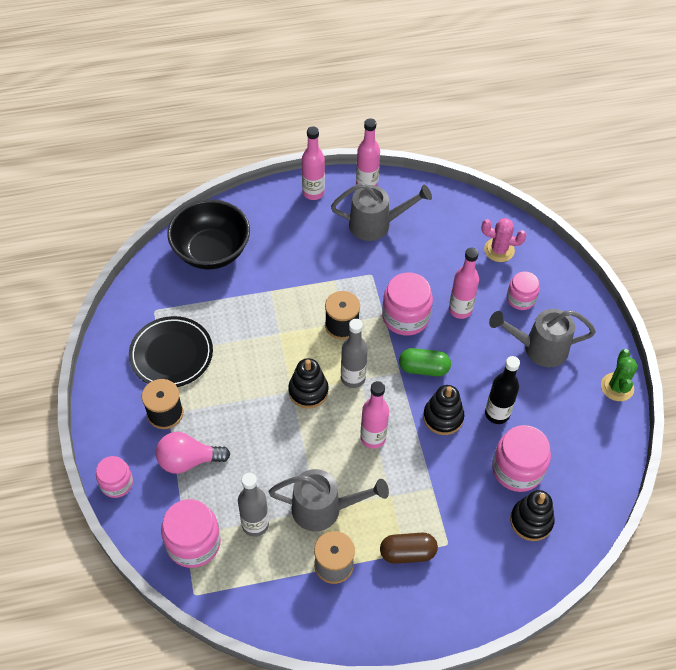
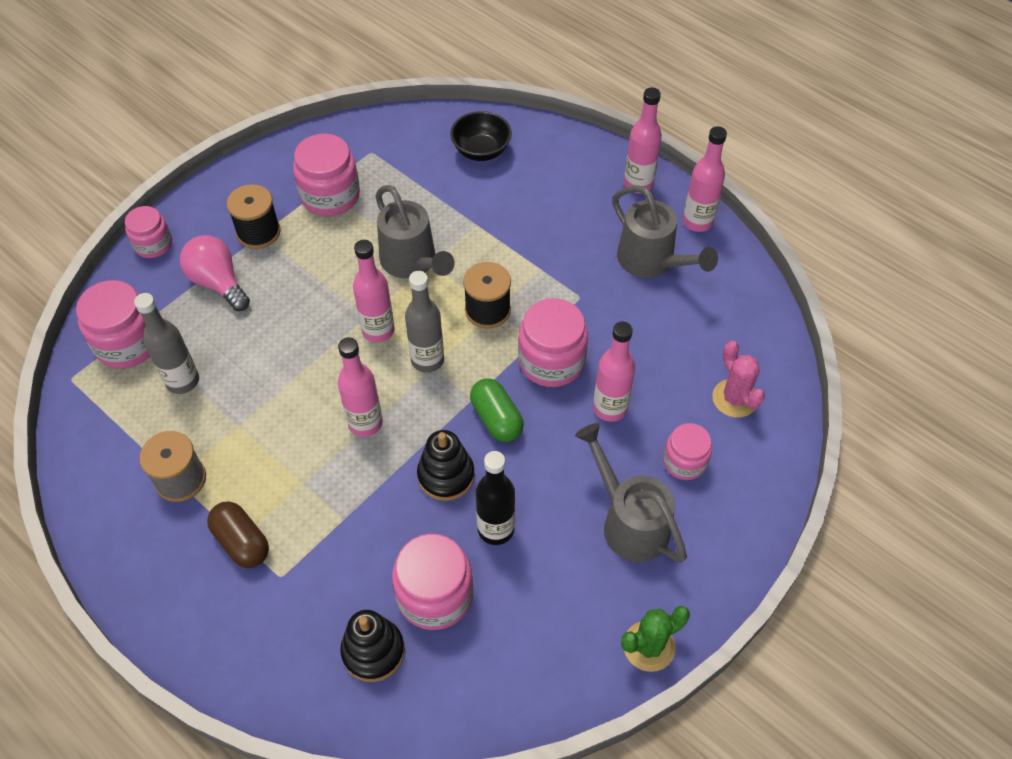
camera: 55 degrees right, 0 degrees up
black plate [129,316,213,387] -> pink jar [293,134,360,216]
black bowl [167,199,250,269] -> black bowl [450,111,512,161], size x0.59
grey watering can [268,469,389,531] -> grey watering can moved to [375,185,454,278]
black stacking toy [288,358,328,409] -> pink bottle [353,240,395,343]

